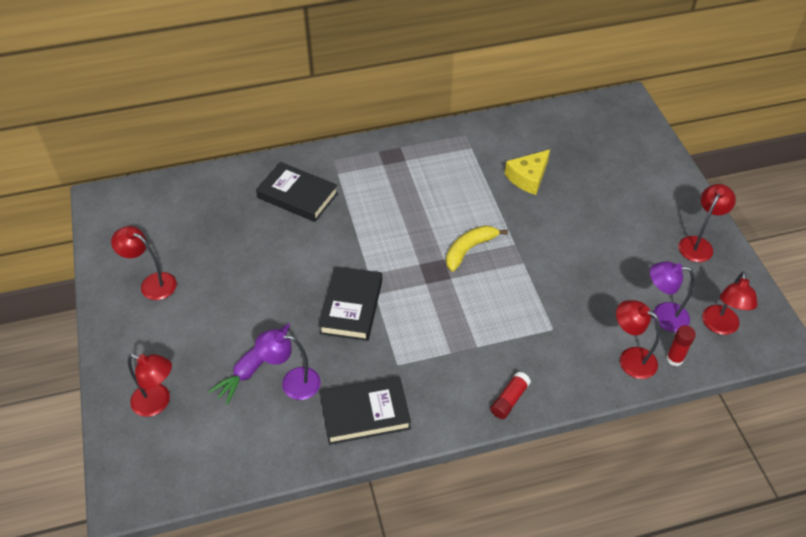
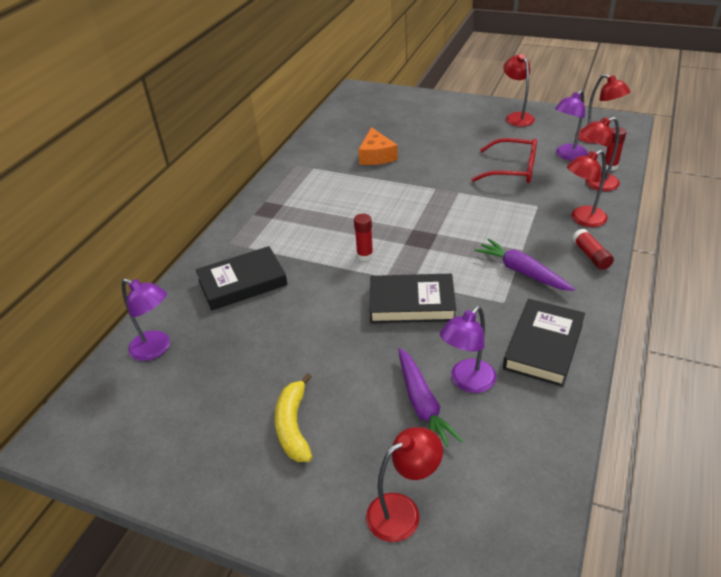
camera: 50 degrees left, 10 degrees down
red lamp [111,226,177,300] -> red lamp moved to [567,150,608,227]
black book [319,266,382,341] -> black book turned 45 degrees counterclockwise [370,274,456,323]
yellow banana [446,226,508,272] -> yellow banana moved to [275,373,312,462]
yellow cheese [505,150,550,195] -> orange cheese [358,127,398,165]
none -> purple lamp [122,278,170,361]
none -> red glue stick [354,214,373,261]
none -> red glasses [471,138,537,183]
none -> purple carrot [474,239,575,291]

